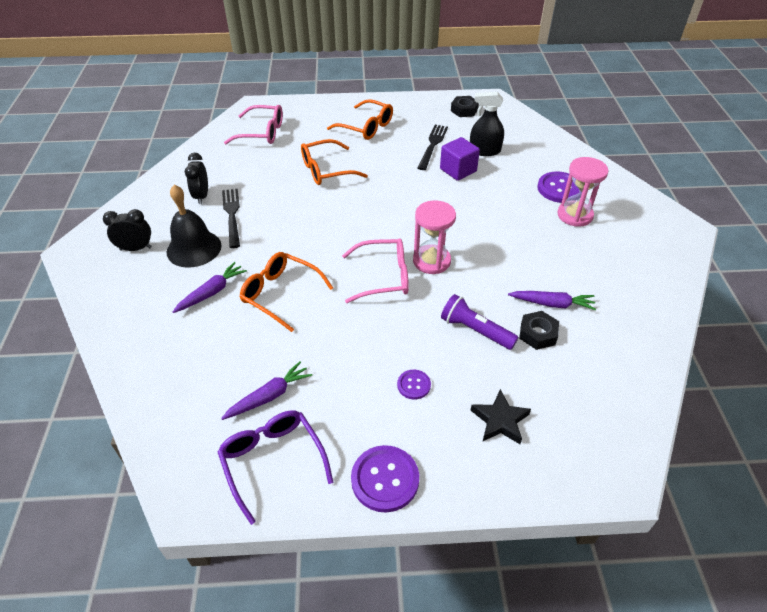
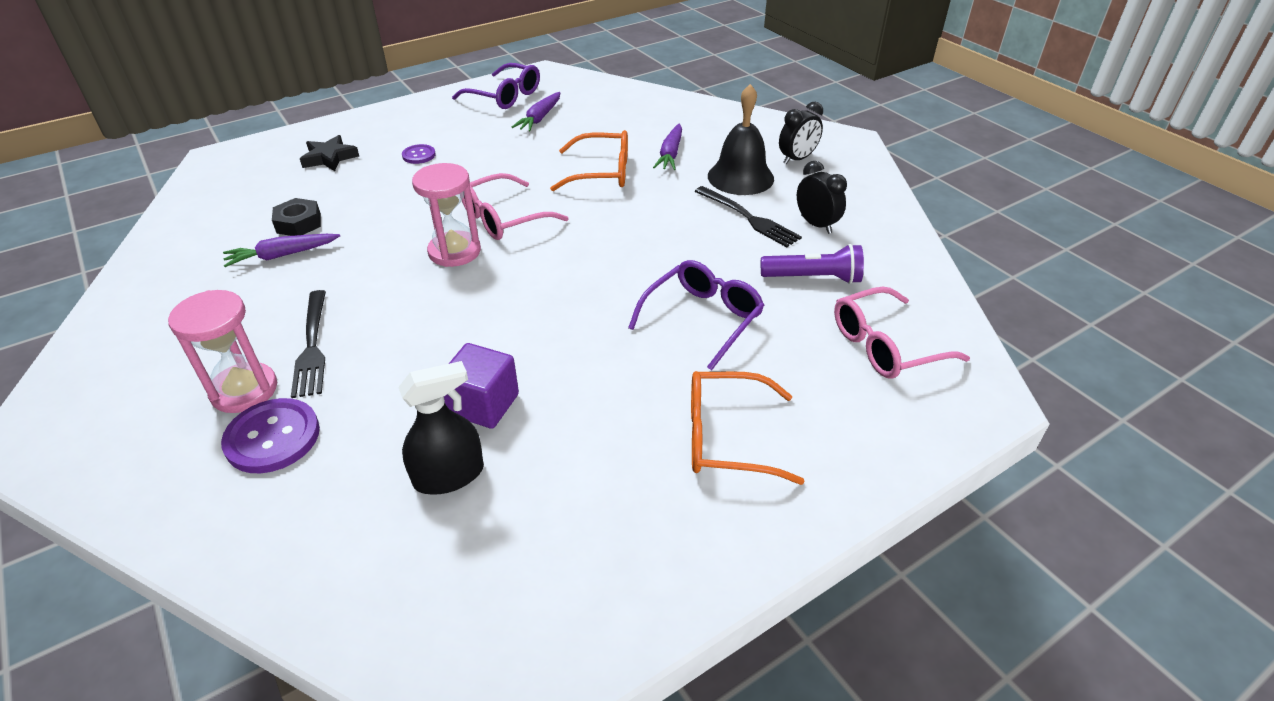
camera: 150 degrees right, 5 degrees down
orange glasses [301,139,368,185] -> purple glasses [628,260,765,371]
purple button [351,445,419,513] -> none
black fork [418,125,448,170] -> black fork moved to [291,290,326,398]
purple flashlight [441,294,518,350] -> purple flashlight moved to [761,244,864,284]
black nut [451,96,479,117] -> none

